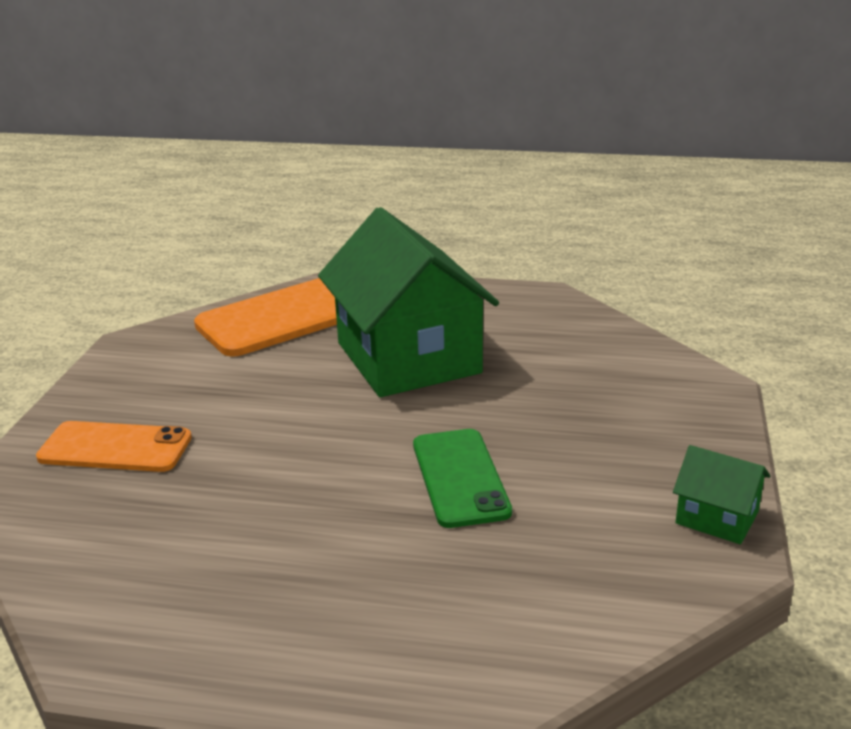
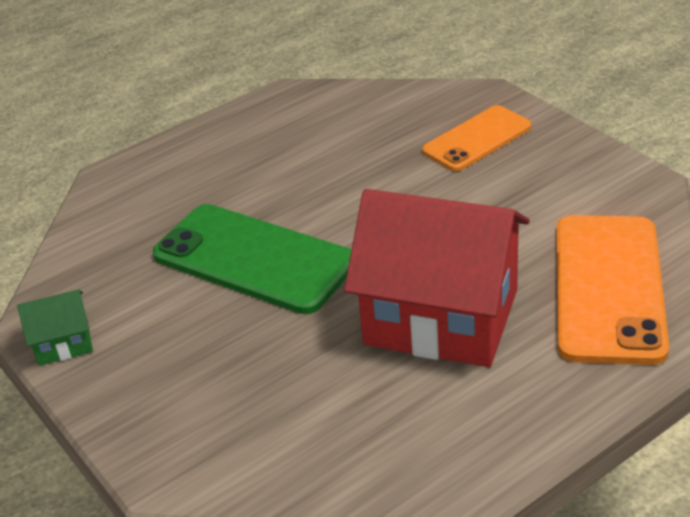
camera: 135 degrees right, 10 degrees up
green house [318,207,499,397] -> red house [344,189,530,367]
green phone [413,429,512,528] -> green phone [153,204,351,314], size x1.61

